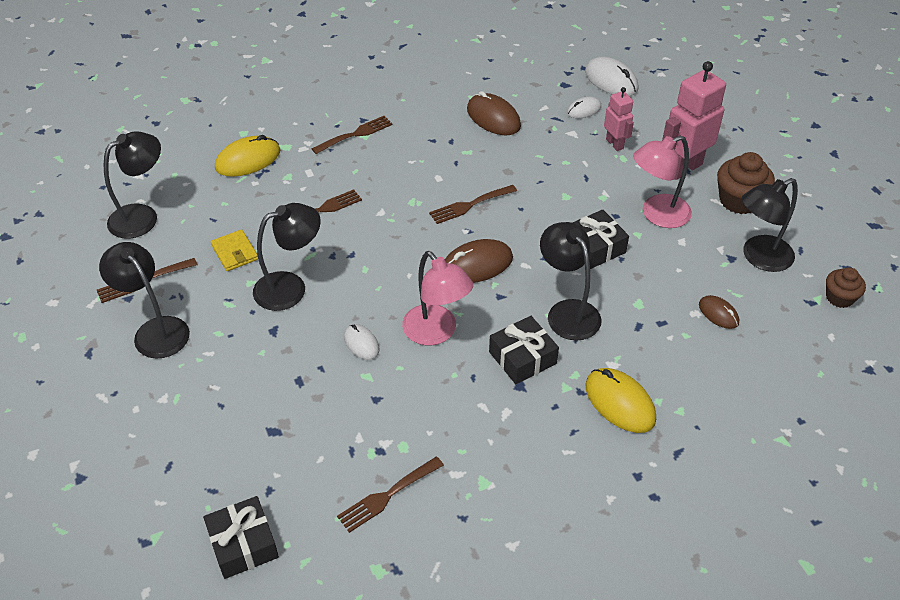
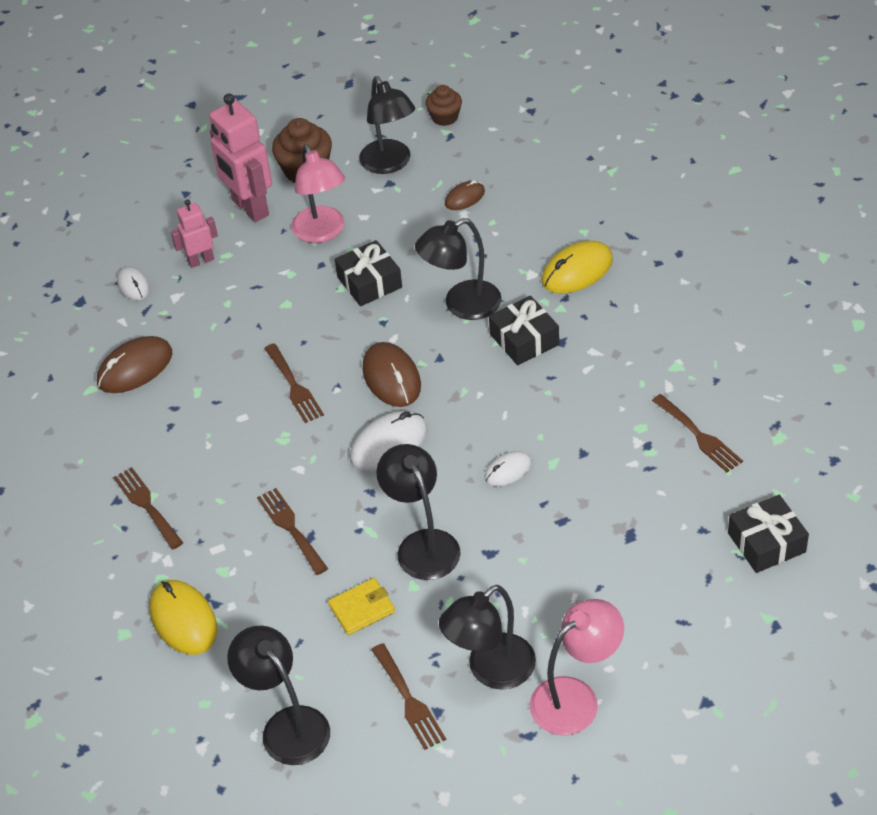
camera: 85 degrees left, 0 degrees up
pink lamp [402,251,473,345] -> pink lamp moved to [530,599,624,735]
white mouse [585,57,639,96] -> white mouse moved to [350,411,428,472]

